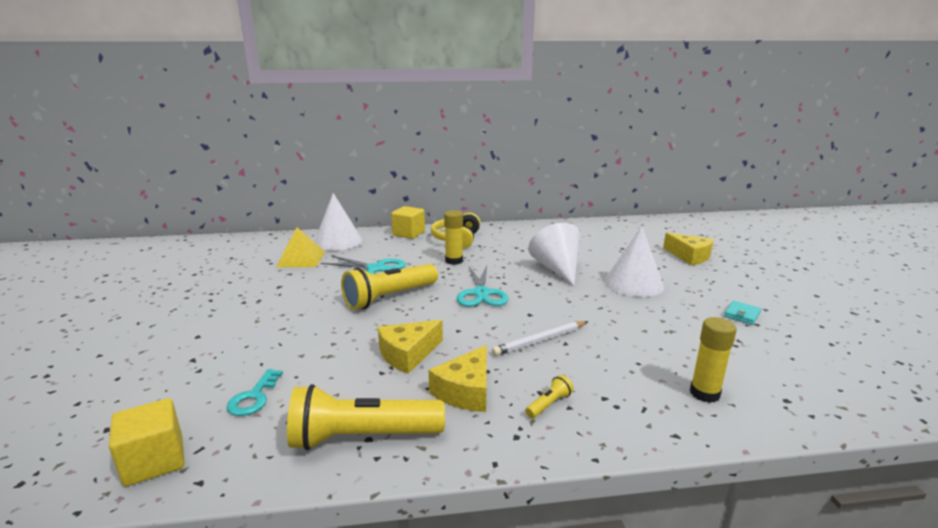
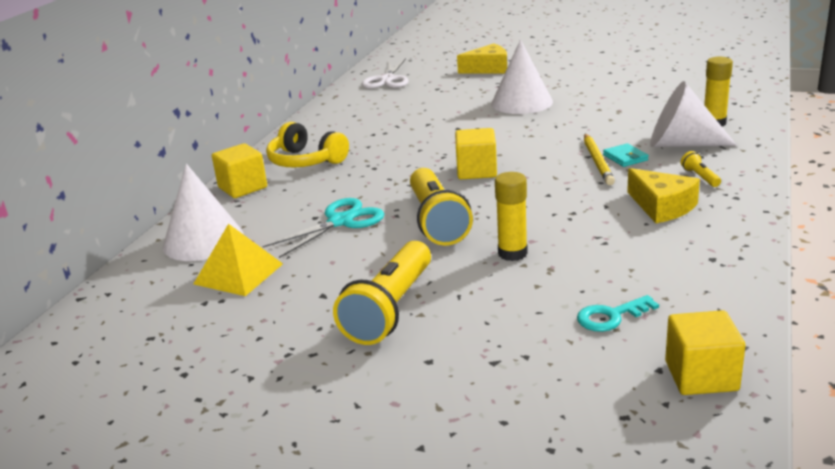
camera: 60 degrees left, 5 degrees up
turquoise key [226,369,283,416] -> turquoise key turned 120 degrees clockwise [577,295,659,332]
yellow flashlight [287,384,445,450] -> yellow flashlight moved to [333,241,431,345]
yellow cheese [378,320,443,374] -> none
yellow glue stick [444,210,463,265] -> yellow glue stick moved to [495,172,528,261]
turquoise scissors [457,266,508,307] -> yellow cube [455,128,497,179]
white pencil [492,321,588,356] -> yellow pencil [584,134,615,185]
white cone [528,223,580,286] -> white cone moved to [650,81,737,147]
turquoise wallet [724,301,761,325] -> turquoise wallet moved to [603,143,649,167]
none -> white scissors [362,58,409,89]

